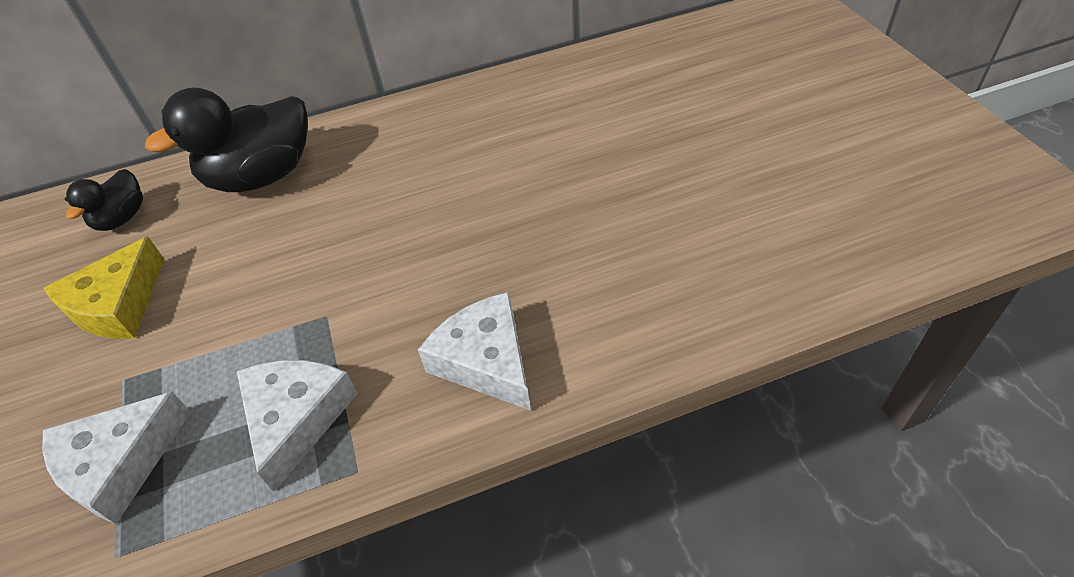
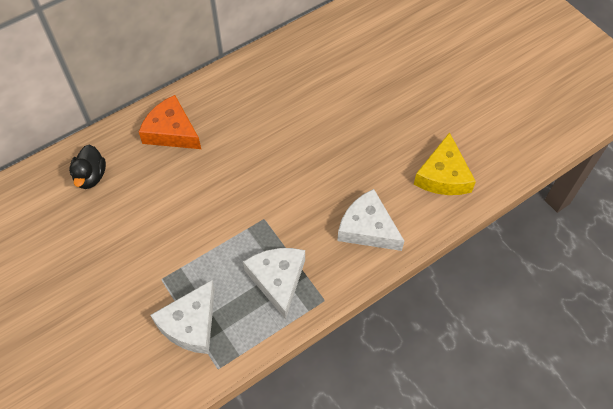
camera: 20 degrees left, 10 degrees up
yellow cheese [43,236,164,339] -> yellow cheese moved to [413,132,476,195]
black duck [145,87,308,192] -> orange cheese [139,95,201,149]

